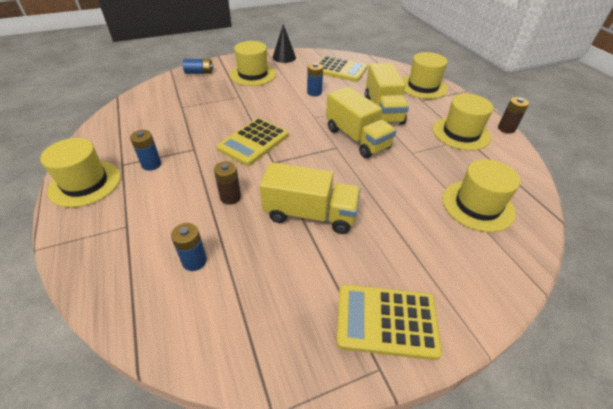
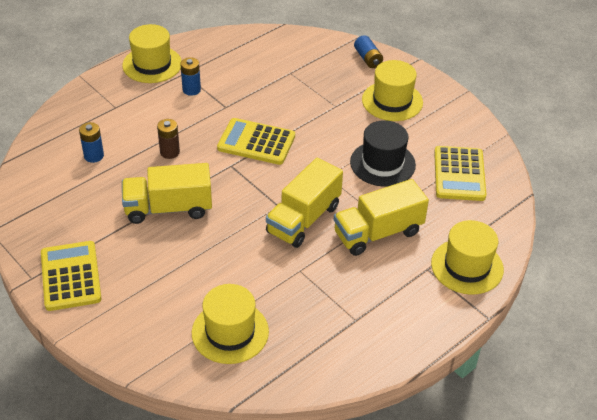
camera: 70 degrees right, 0 degrees up
yellow truck [260,162,361,234] -> yellow truck turned 90 degrees clockwise [122,163,212,224]
black cone [272,24,296,63] -> none
blue battery [307,63,323,96] -> black hat [350,120,416,187]
yellow hat [433,94,493,151] -> none
brown battery [498,97,529,134] -> none

